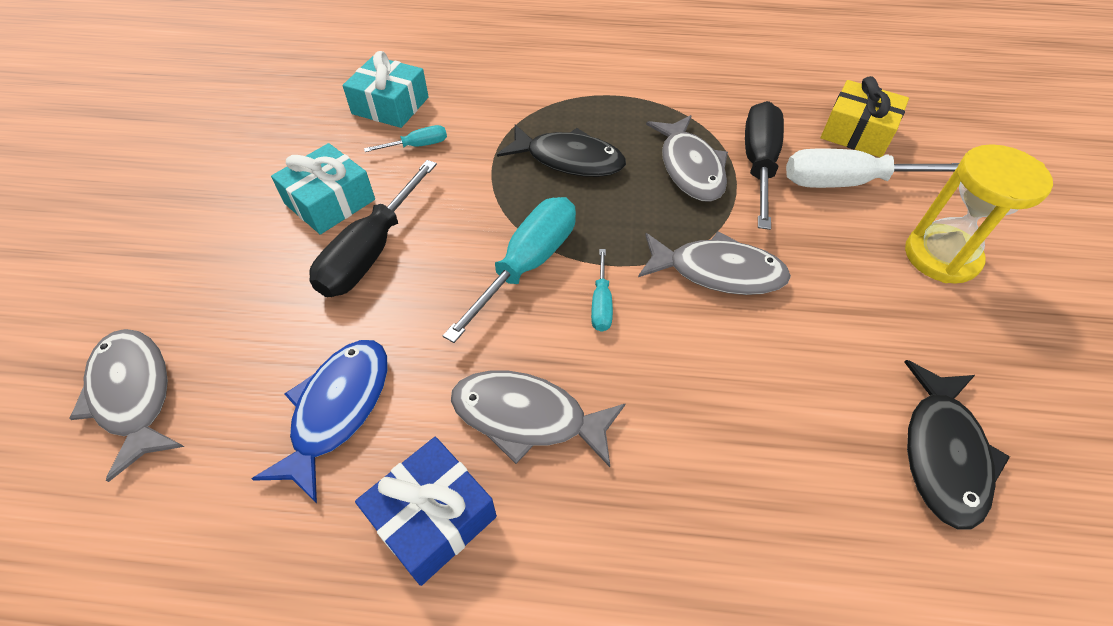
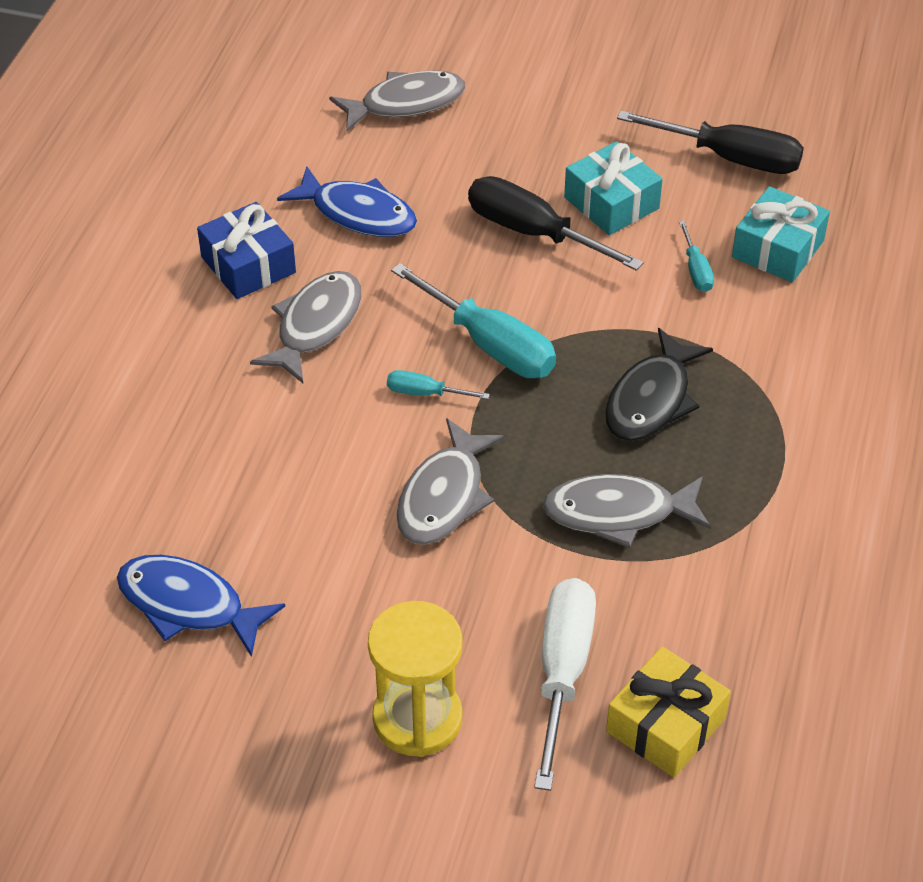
camera: 100 degrees right, 5 degrees down
black screwdriver [745,101,784,230] -> black screwdriver moved to [617,110,804,174]
black fish [904,360,1010,529] -> blue fish [117,555,285,657]

